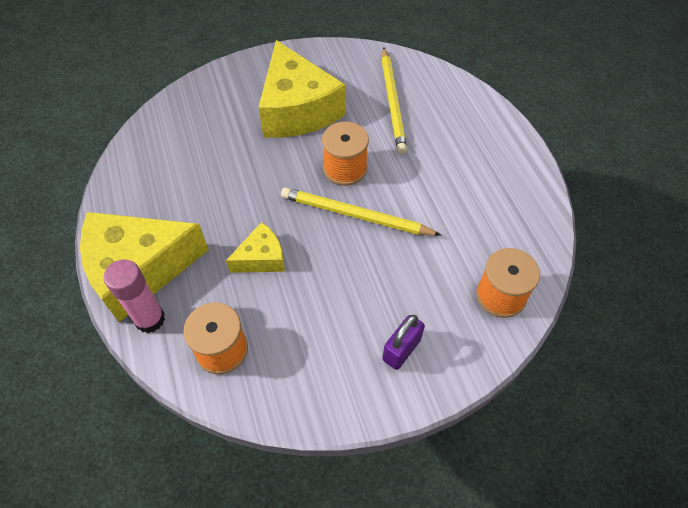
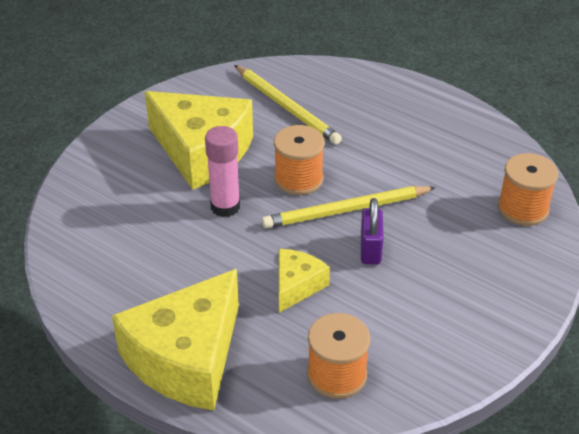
camera: 35 degrees left, 15 degrees down
pink glue stick [104,259,165,333] -> pink glue stick moved to [205,126,240,217]
purple padlock [382,315,425,370] -> purple padlock moved to [361,198,384,265]

